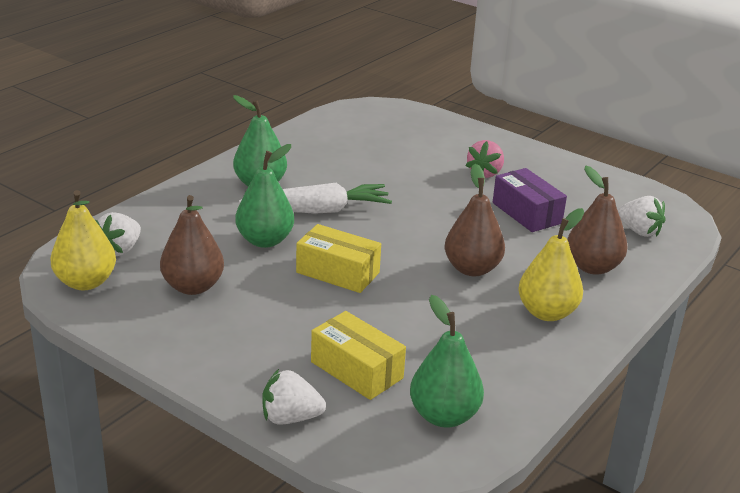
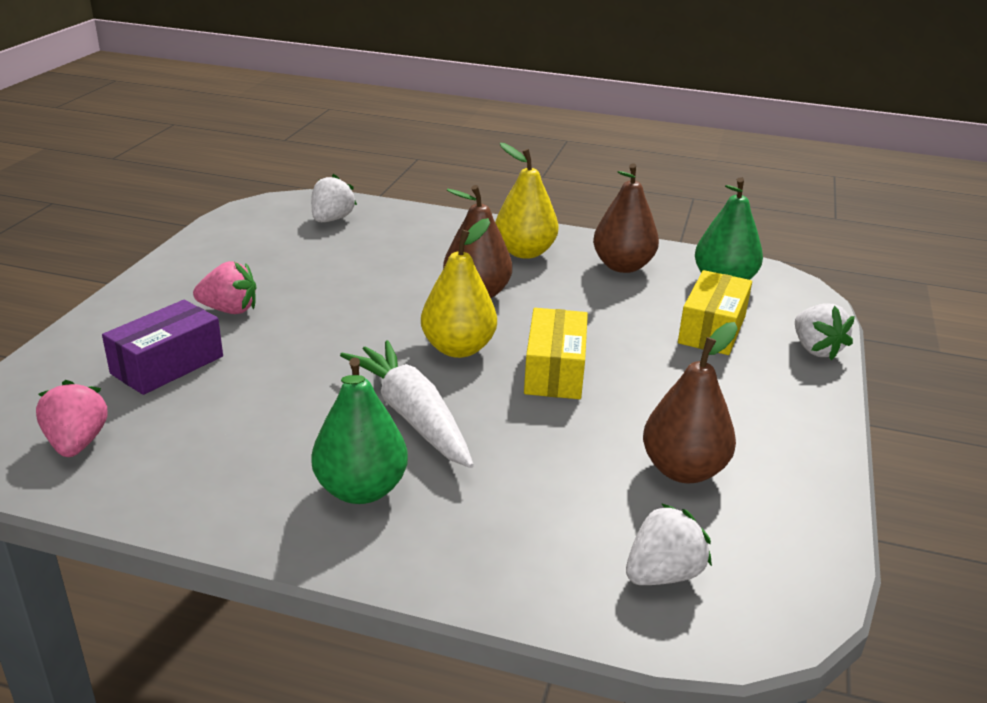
camera: 110 degrees left, 0 degrees up
yellow pear [50,190,116,290] -> yellow pear moved to [421,218,497,358]
white strawberry [95,212,141,256] -> white strawberry turned 45 degrees counterclockwise [626,503,712,585]
green pear [236,144,294,248] -> none
purple box [493,168,567,232] -> purple box moved to [102,300,223,395]
brown pear [567,166,628,275] -> brown pear moved to [593,163,659,273]
none -> pink strawberry [36,380,108,457]

